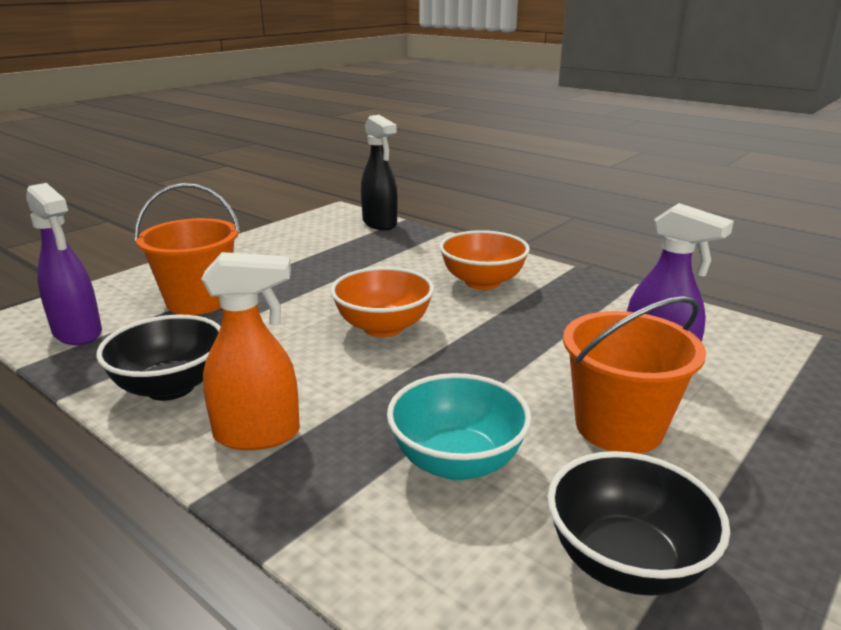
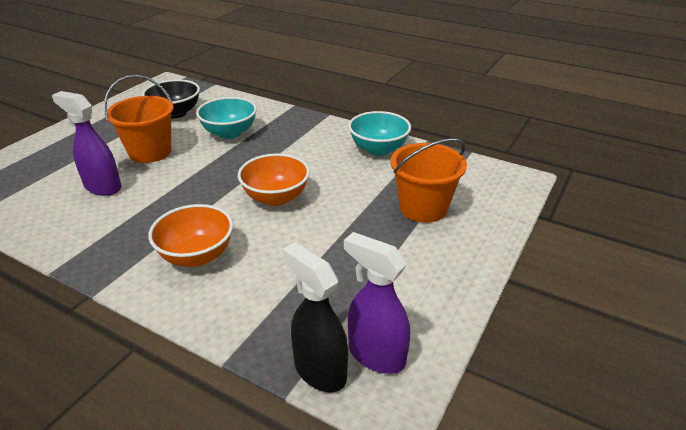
camera: 170 degrees right, 10 degrees up
purple spray bottle [26,183,102,345] -> purple spray bottle moved to [344,232,410,374]
black bowl [96,315,221,401] -> turquoise bowl [348,111,411,156]
orange spray bottle [201,252,300,450] -> none

